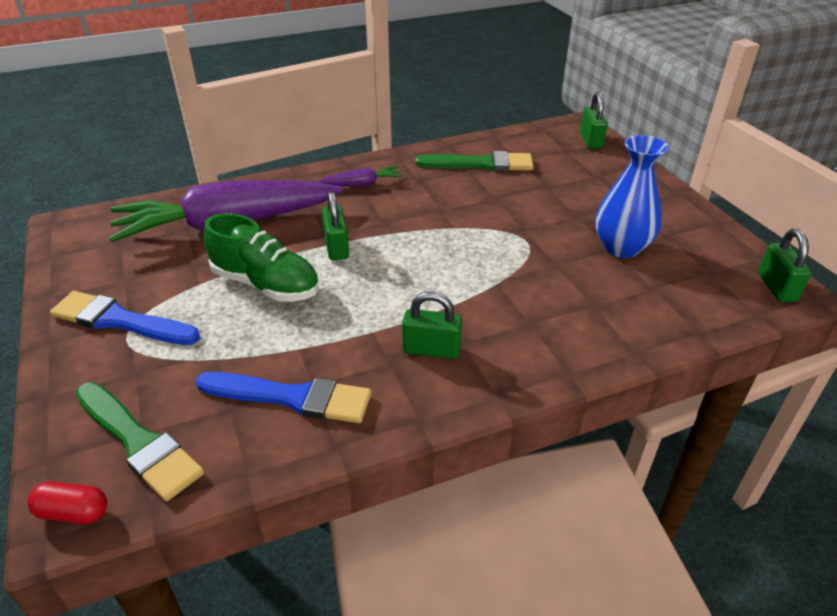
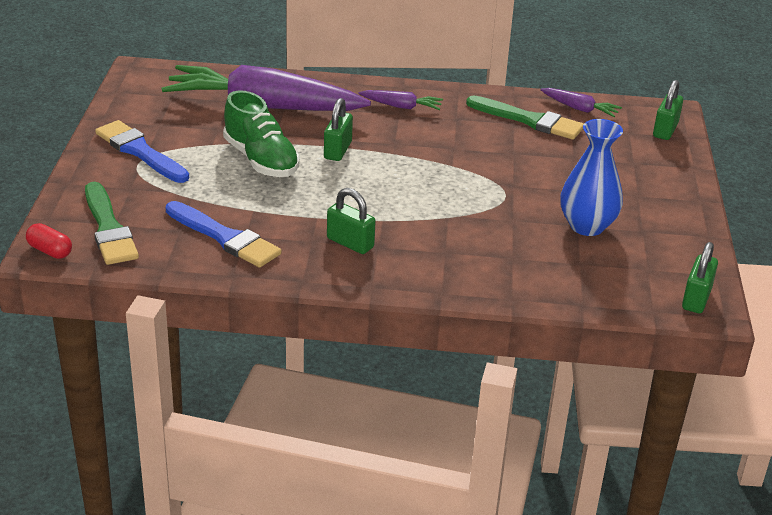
camera: 25 degrees right, 5 degrees down
none -> purple carrot [540,88,622,117]

